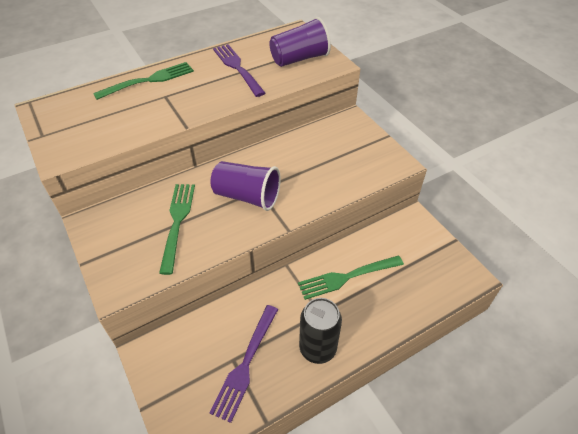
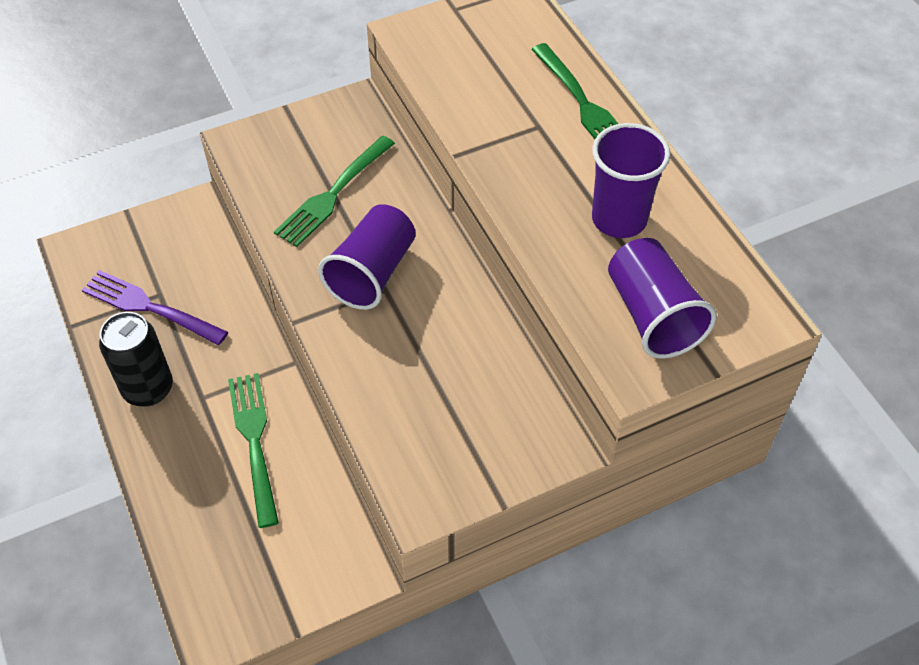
camera: 95 degrees right, 5 degrees up
green fork [159,184,195,275] -> green fork turned 120 degrees clockwise [274,136,395,247]
purple fork [213,44,265,97] -> purple cup [592,123,670,238]

